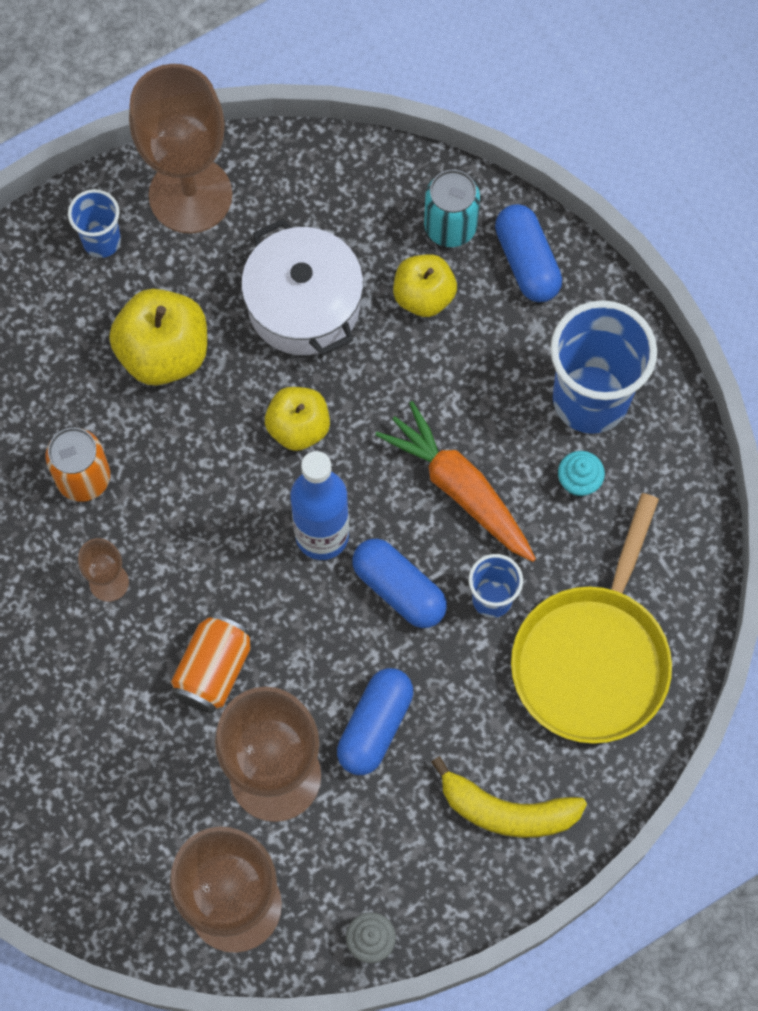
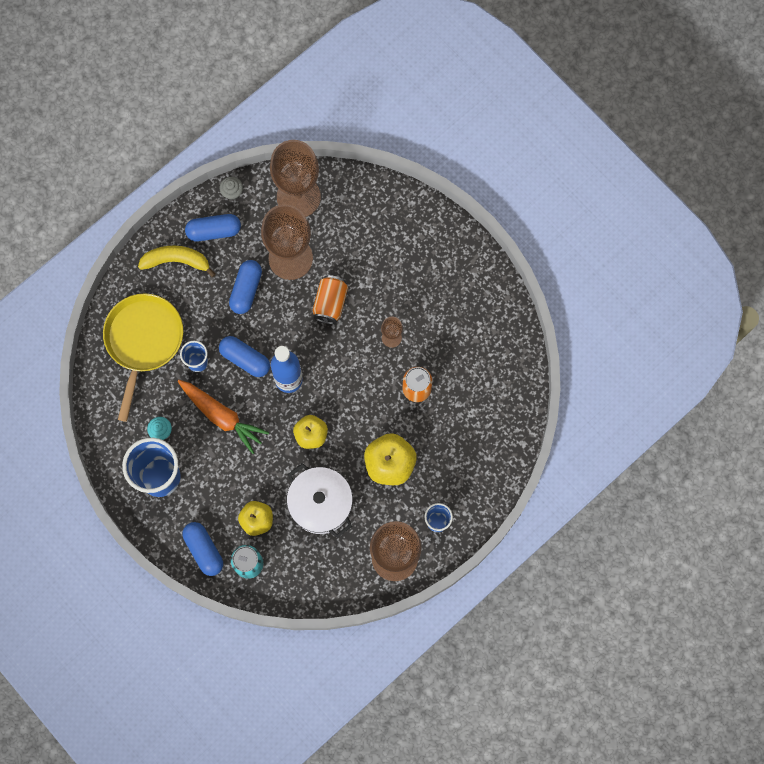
camera: 170 degrees right, 5 degrees up
none -> blue capsule [185,214,241,241]

